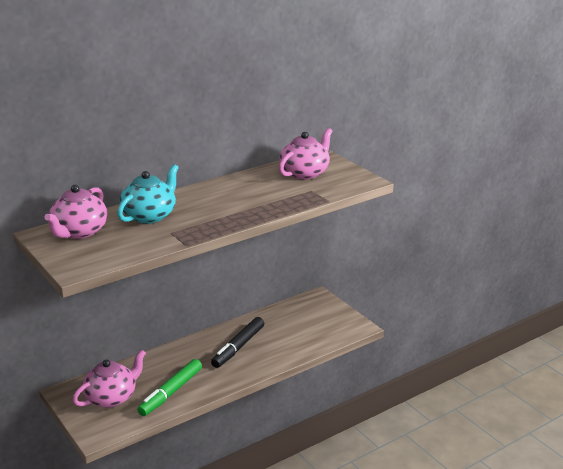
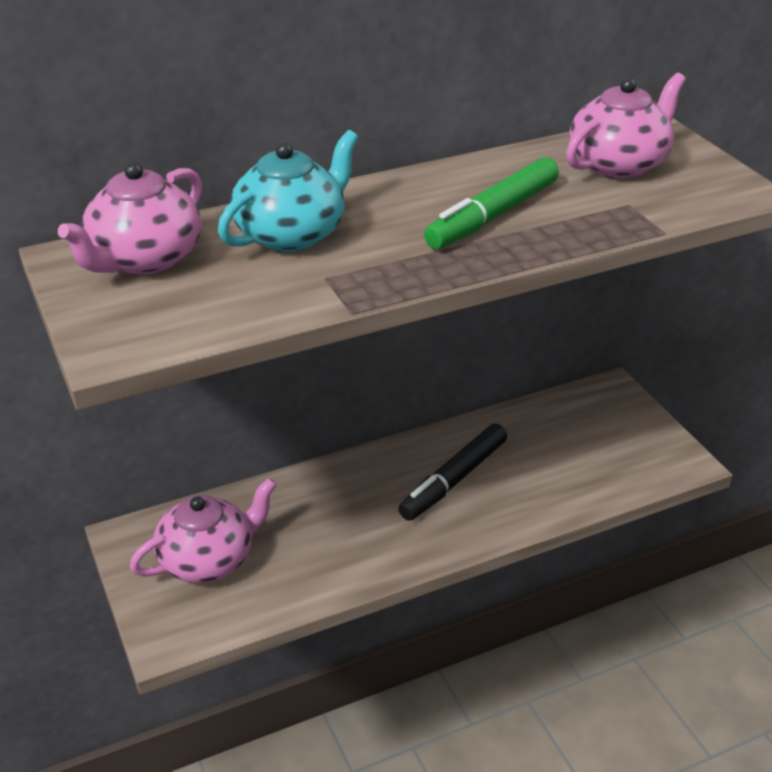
camera: 10 degrees right, 10 degrees up
green marker [137,359,202,416] -> green marker moved to [424,157,559,249]

